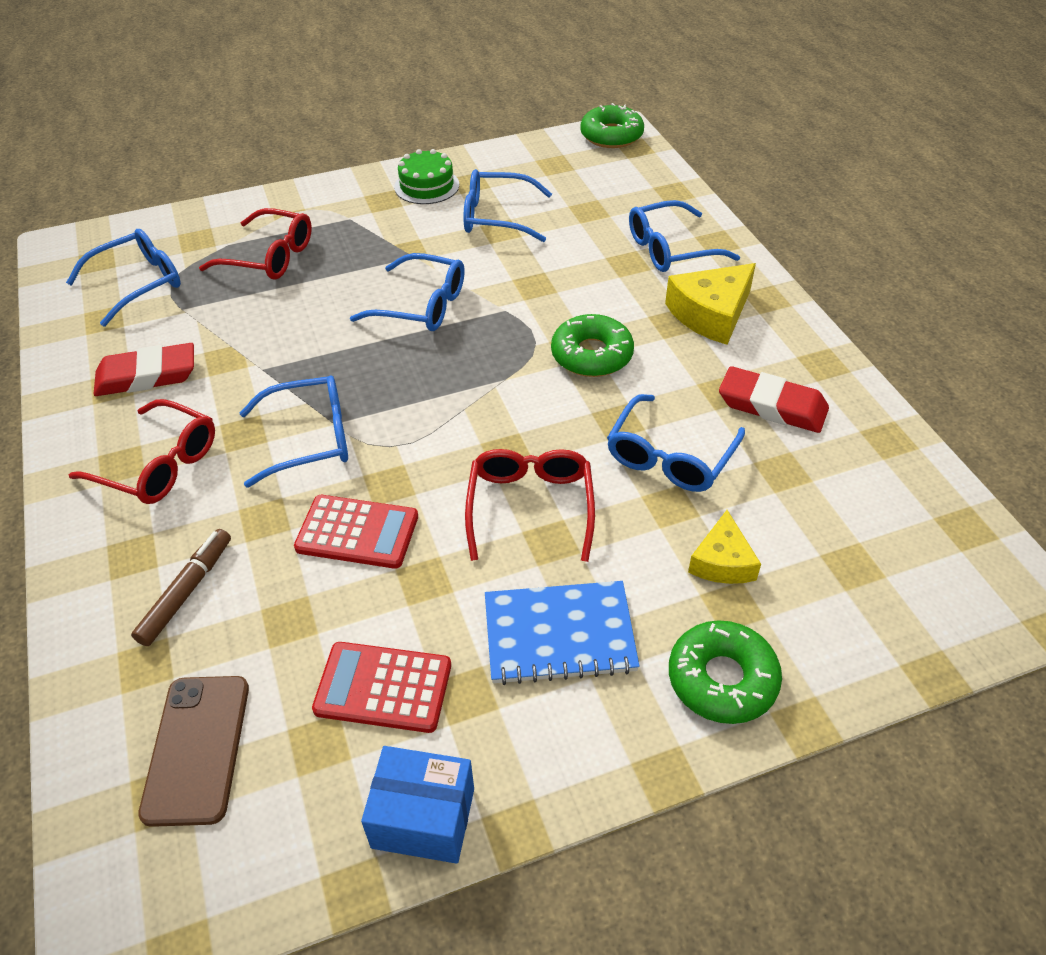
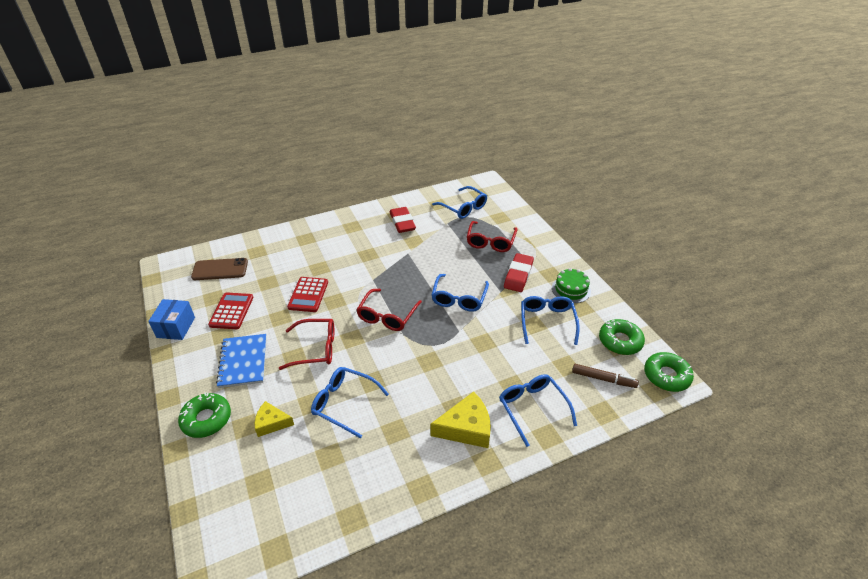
camera: 85 degrees right, 5 degrees down
red glasses [69,399,215,504] -> red glasses moved to [357,289,422,331]
brown marker [131,529,231,646] -> brown marker moved to [572,364,639,388]
blue glasses [240,376,348,488] -> none
green donut [551,314,634,377] -> green donut moved to [599,319,645,355]
yellow cheese [665,263,756,345] -> yellow cheese turned 120 degrees clockwise [430,391,491,448]
red eraser [719,366,829,433] -> red eraser moved to [504,253,534,292]

